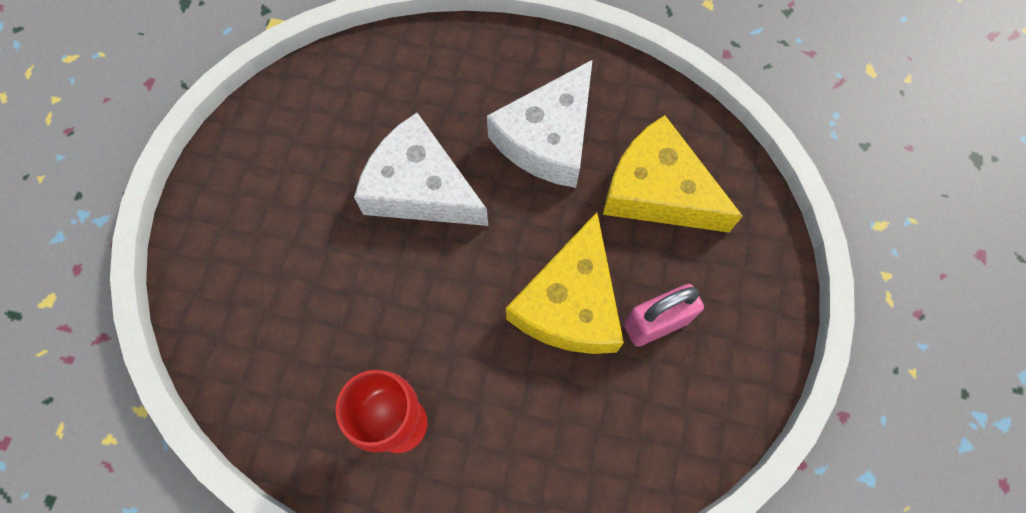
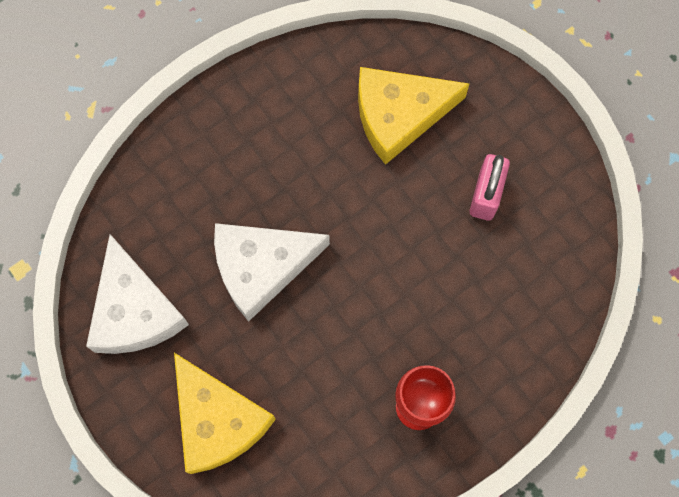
camera: 50 degrees left, 5 degrees up
white cheese [487,60,592,188] -> white cheese moved to [86,234,189,354]
yellow cheese [506,212,624,354] -> yellow cheese moved to [174,353,276,474]

